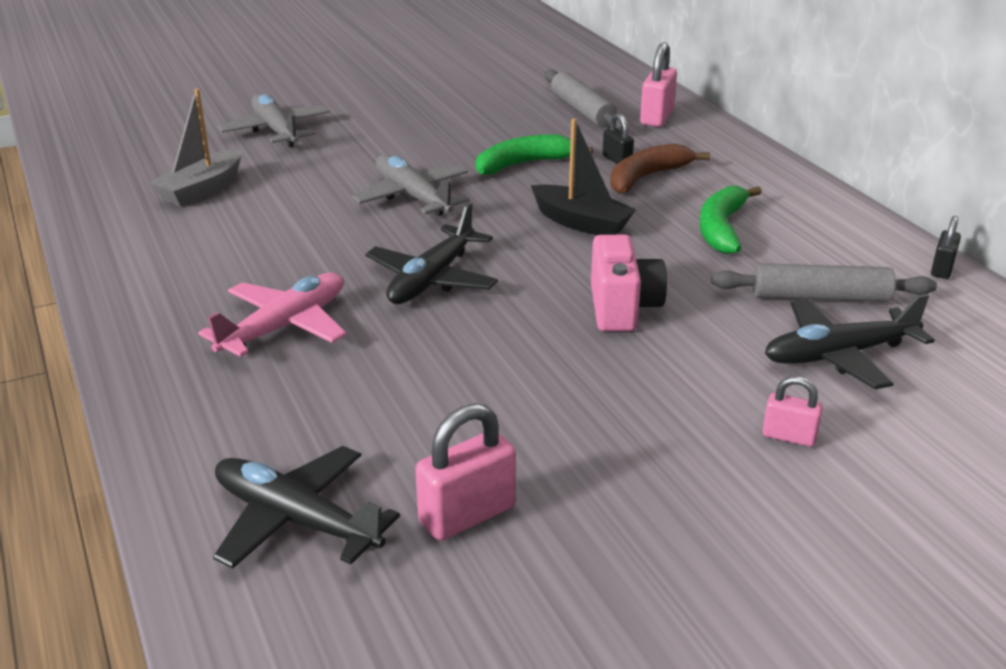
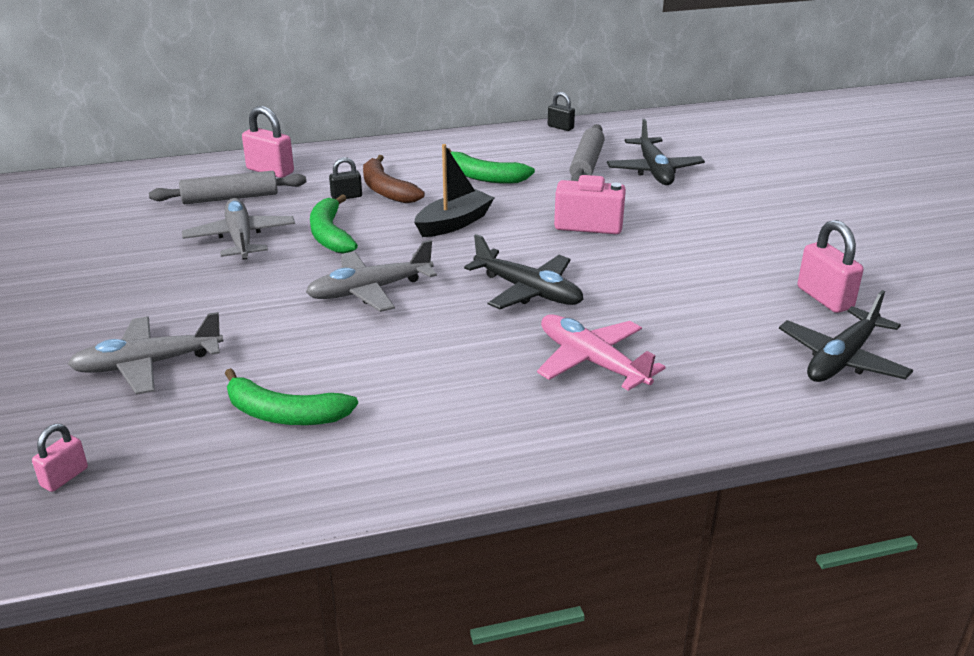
camera: 80 degrees left, 0 degrees up
grey boat [150,89,242,207] -> green banana [225,368,358,425]
pink padlock [763,376,823,447] -> pink padlock moved to [32,424,88,492]
none -> grey plane [182,198,295,260]

